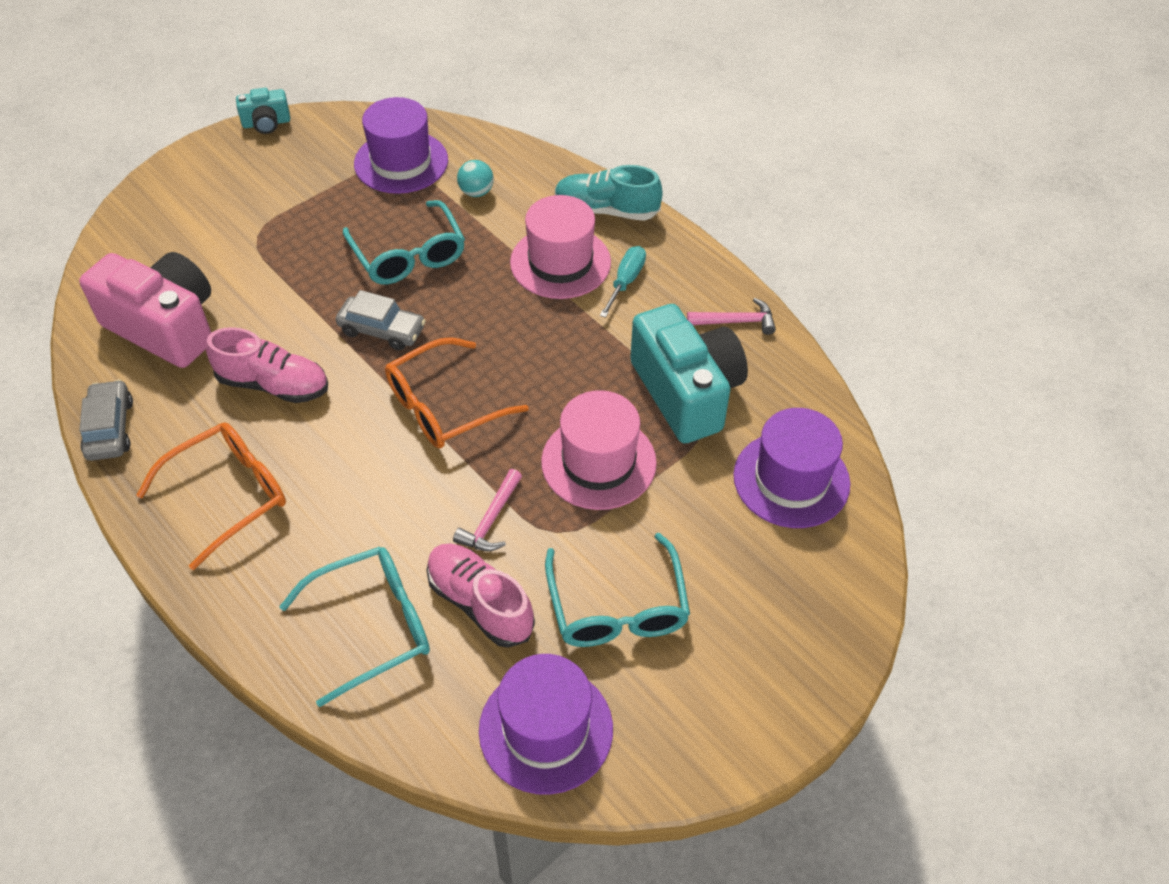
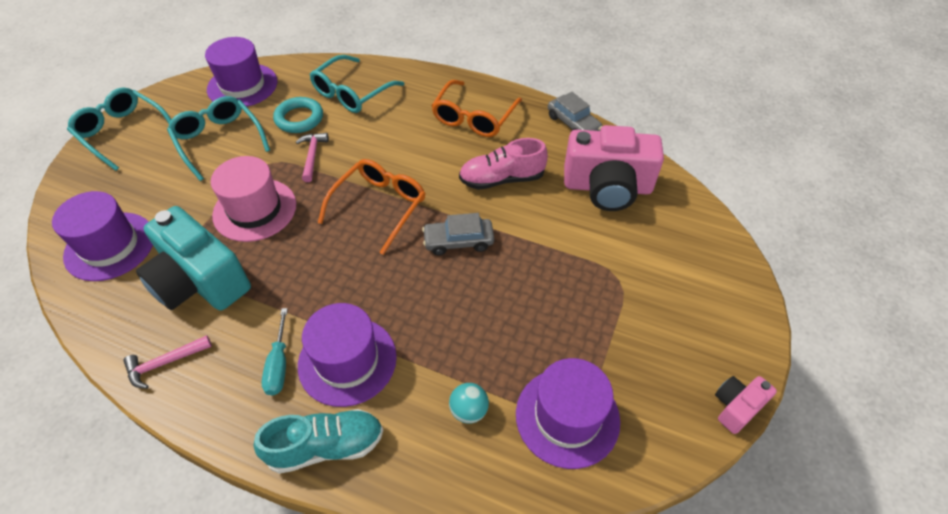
camera: 155 degrees right, 0 degrees up
turquoise camera [236,88,290,134] -> pink camera [715,376,777,434]
turquoise glasses [343,200,465,284] -> turquoise glasses moved to [67,87,171,171]
pink shoe [426,543,535,648] -> turquoise ring [273,97,323,133]
pink hat [510,195,611,299] -> purple hat [298,303,397,407]

